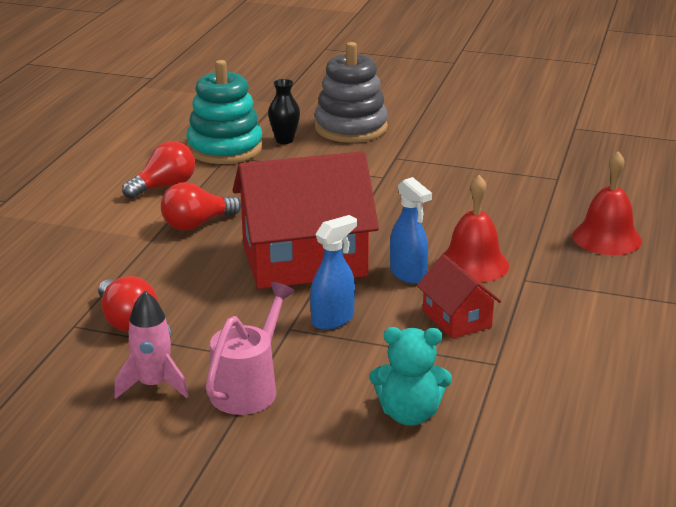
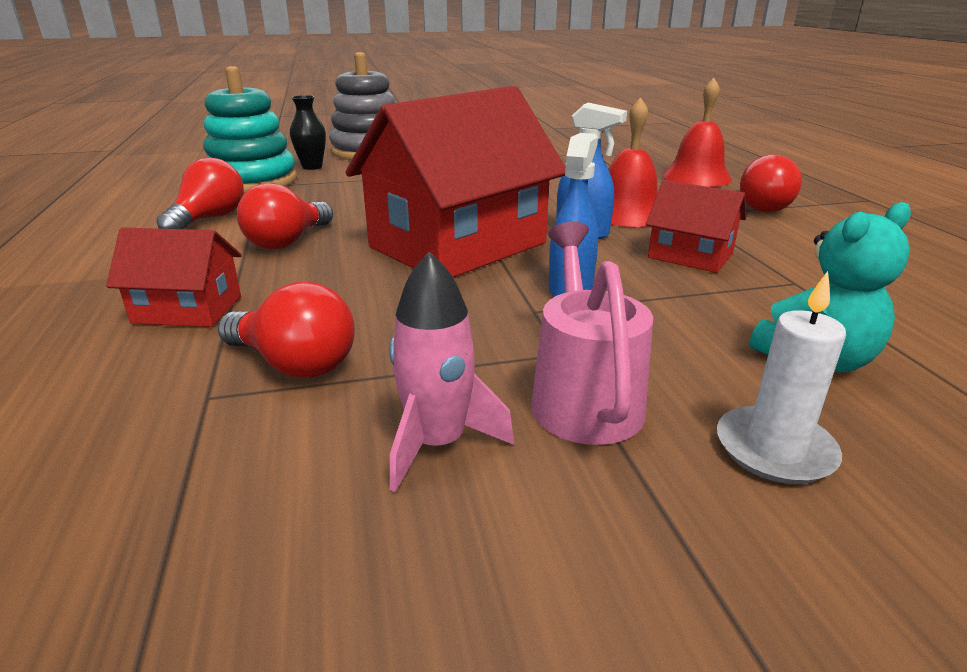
camera: 30 degrees left, 0 degrees up
none -> red house [106,228,242,327]
none -> white candle [717,271,846,484]
none -> red light bulb [740,154,802,212]

